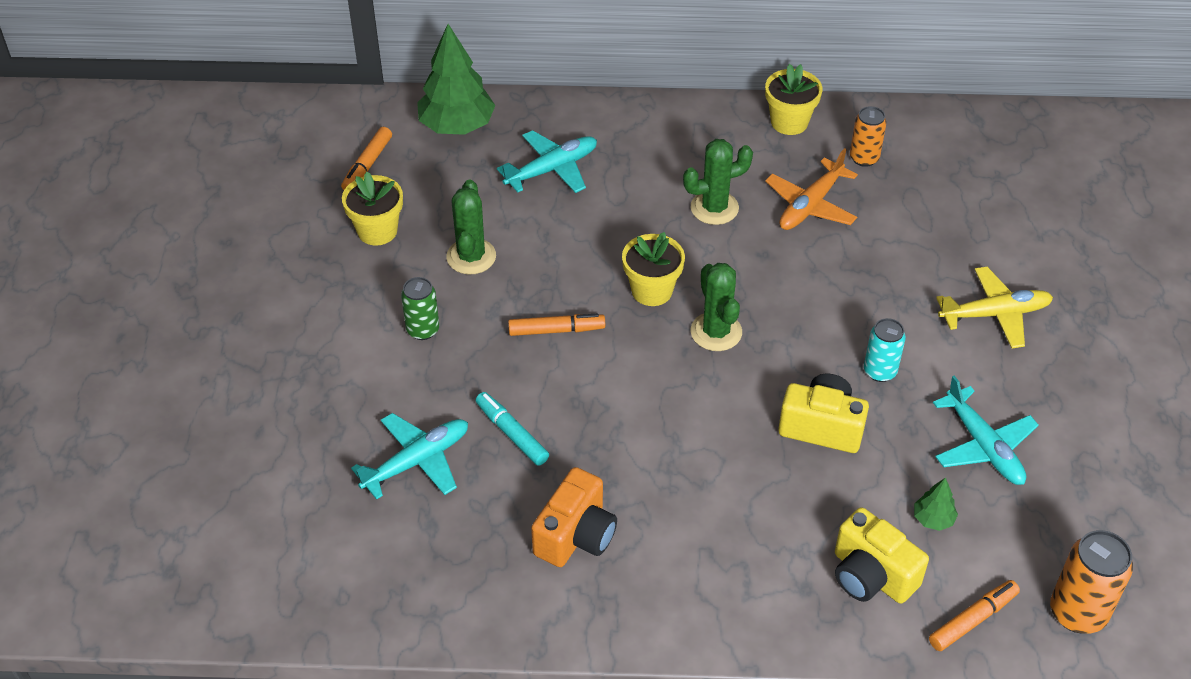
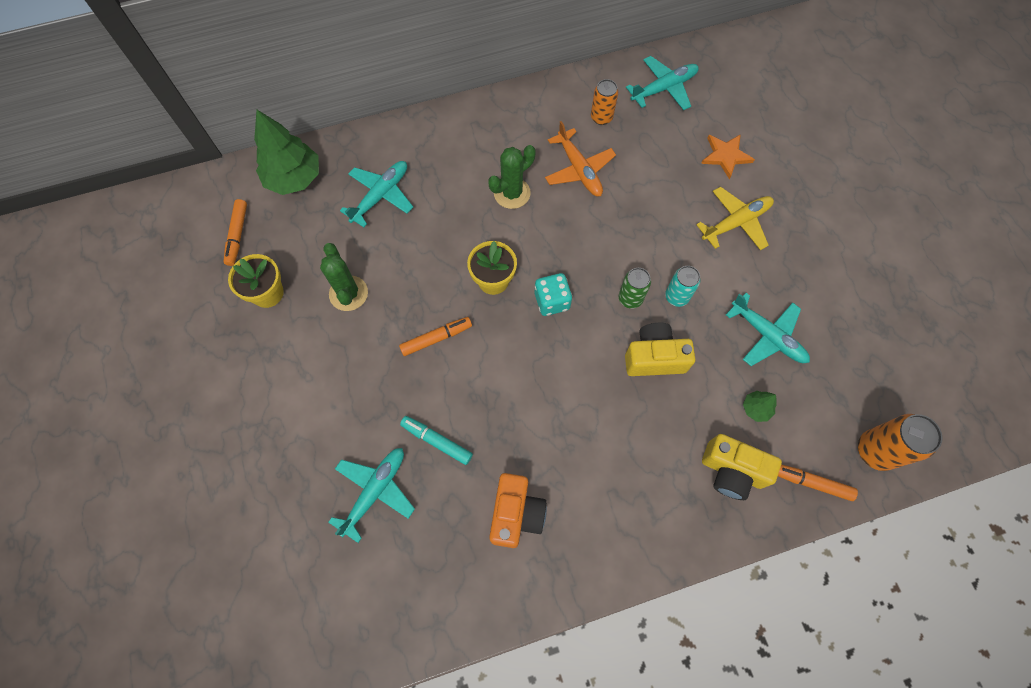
camera: 20 degrees left, 20 degrees up
green can [401,277,439,340] -> green can moved to [619,268,651,309]
green cactus [690,263,742,351] -> turquoise dice [535,273,572,316]
yellow flower pot [765,64,822,135] -> none
orange plane [765,148,858,230] -> orange plane turned 45 degrees counterclockwise [545,121,616,196]
orange marker [929,580,1020,651] -> orange marker turned 105 degrees counterclockwise [778,465,858,501]
none -> turquoise plane [626,56,699,110]
none -> orange star [701,134,755,179]

